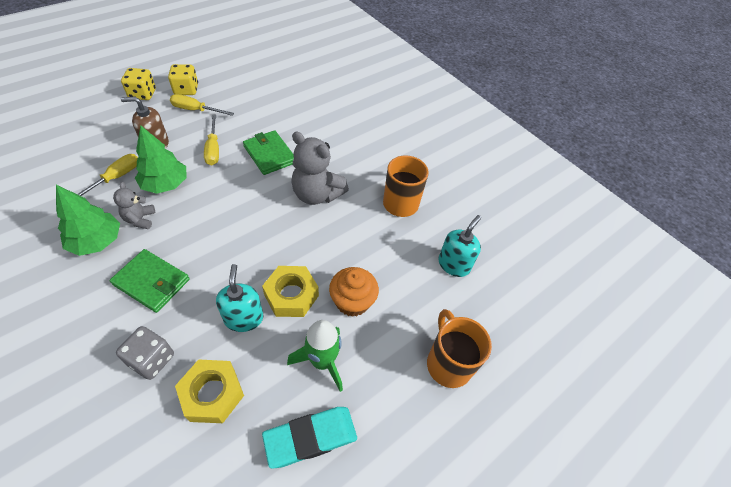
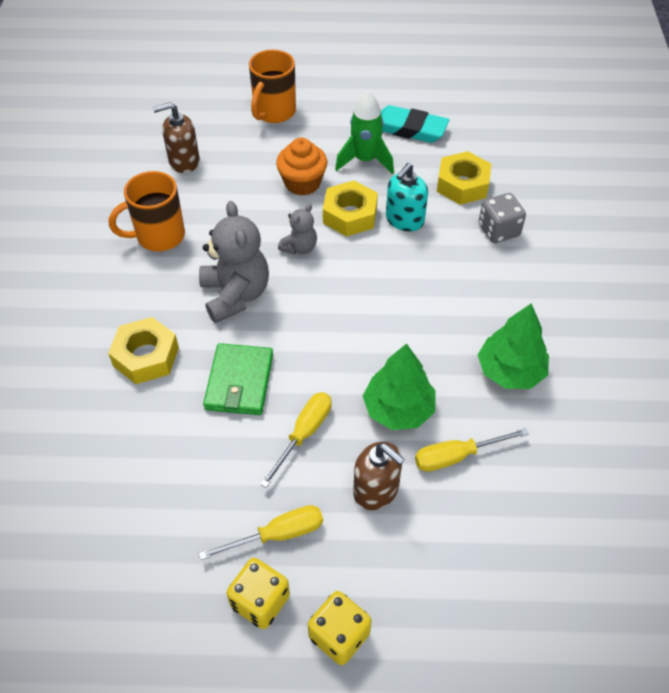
camera: 135 degrees left, 0 degrees up
green wallet [110,249,190,313] -> none
grey teddy bear [113,182,155,229] -> grey teddy bear moved to [278,204,317,255]
yellow screwdriver [170,94,234,116] -> yellow screwdriver turned 75 degrees counterclockwise [198,505,323,560]
turquoise soap dispenser [438,215,481,277] -> brown soap dispenser [153,102,200,173]
none -> yellow nut [108,317,179,384]

